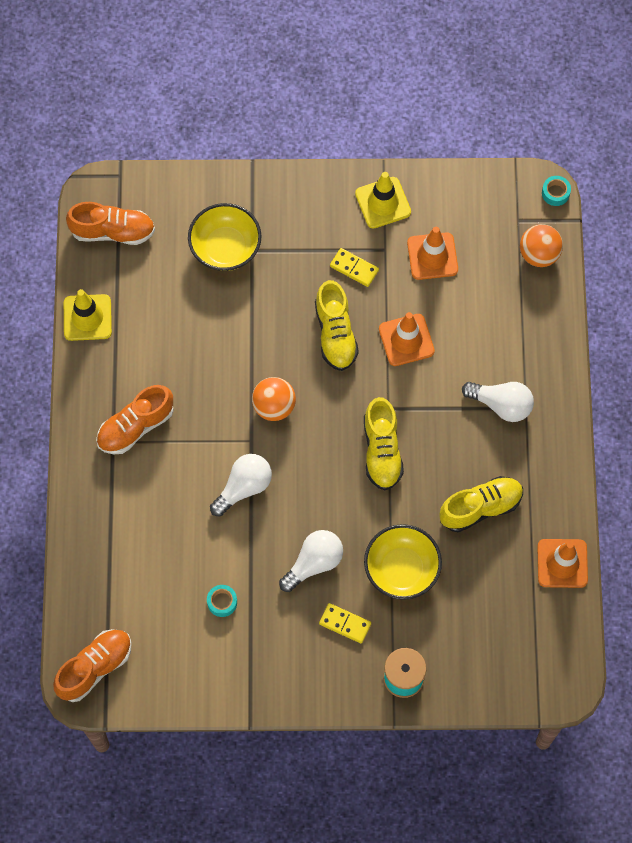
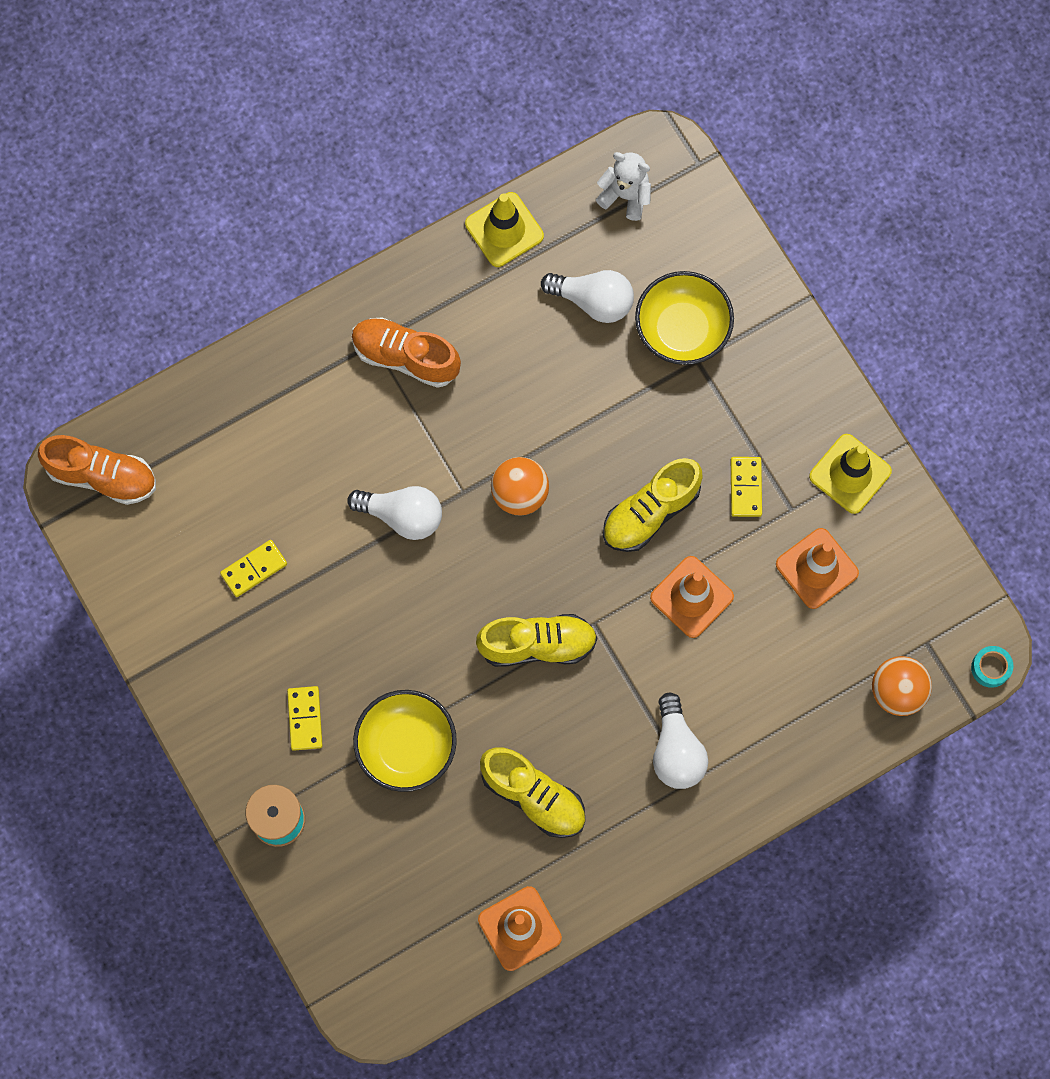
camera: 60 degrees right, 5 degrees up
orange shoe [66,202,155,245] -> white teddy bear [596,152,651,221]
turquoise tape [207,585,237,617] -> yellow domino [220,540,287,597]
white light bulb [279,530,343,592] -> white light bulb moved to [541,270,634,323]
yellow shoe [364,397,404,490] -> yellow shoe turned 150 degrees counterclockwise [476,614,597,667]

